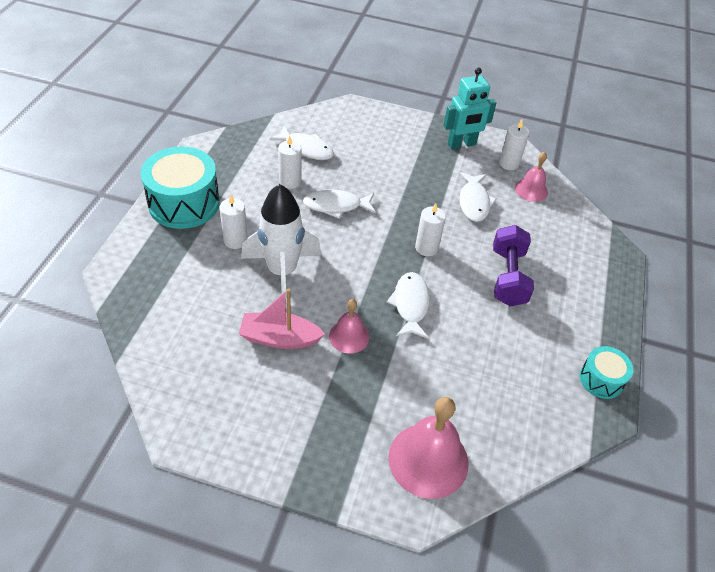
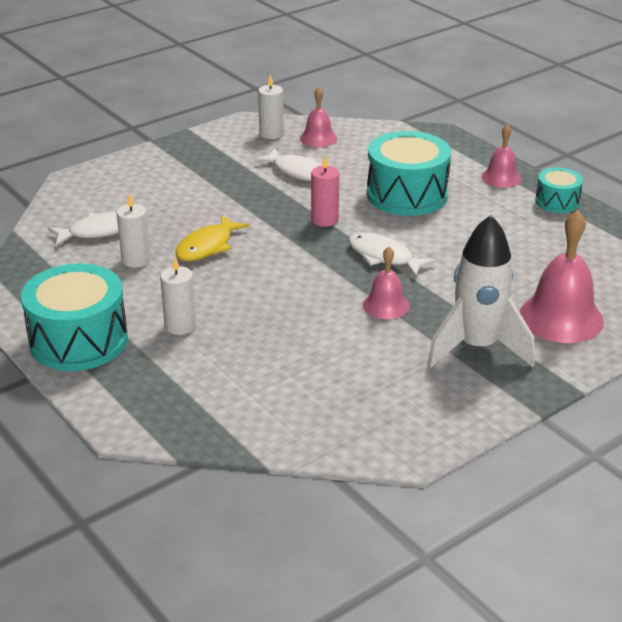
camera: 50 degrees left, 15 degrees down
pink boat [239,288,325,349] -> none
white rocket [241,184,321,309] -> white rocket moved to [427,215,535,368]
white fish [303,189,376,219] -> yellow fish [175,215,250,261]
white candle [415,203,446,256] -> pink candle [311,155,339,227]
turquoise robot [444,67,496,149] -> none
purple dumbbell [493,225,534,307] -> turquoise drum [367,131,451,216]
none -> pink bell [482,124,522,188]

